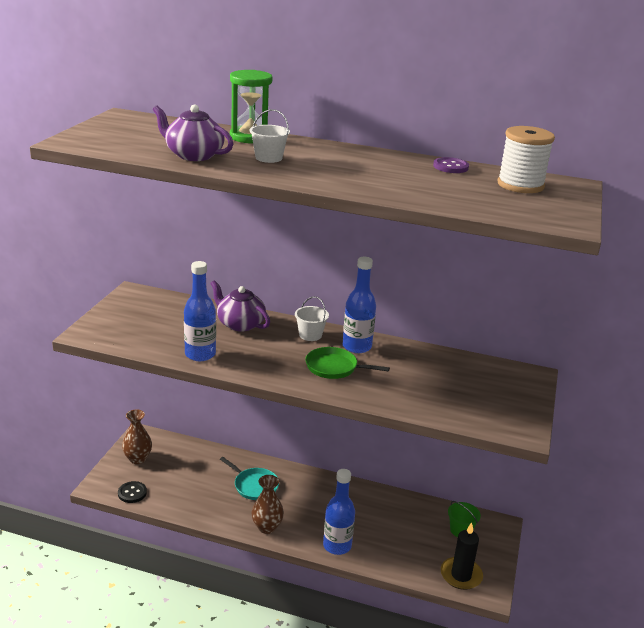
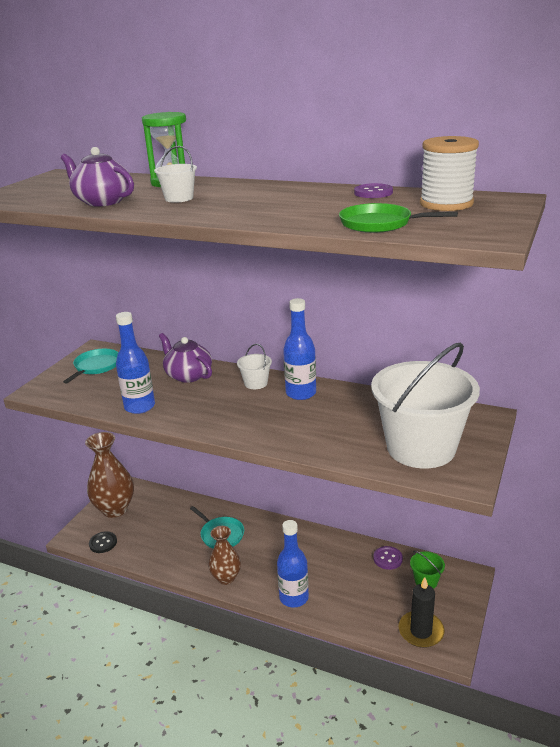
camera: 10 degrees right, 0 degrees up
brown vase [122,410,152,464] -> brown vase [85,432,134,518], size x1.61
green pan [305,347,390,379] -> green pan moved to [339,203,458,233]
none -> turquoise pan [63,349,119,384]
none -> white bucket [371,342,480,468]
none -> purple button [373,546,403,570]

